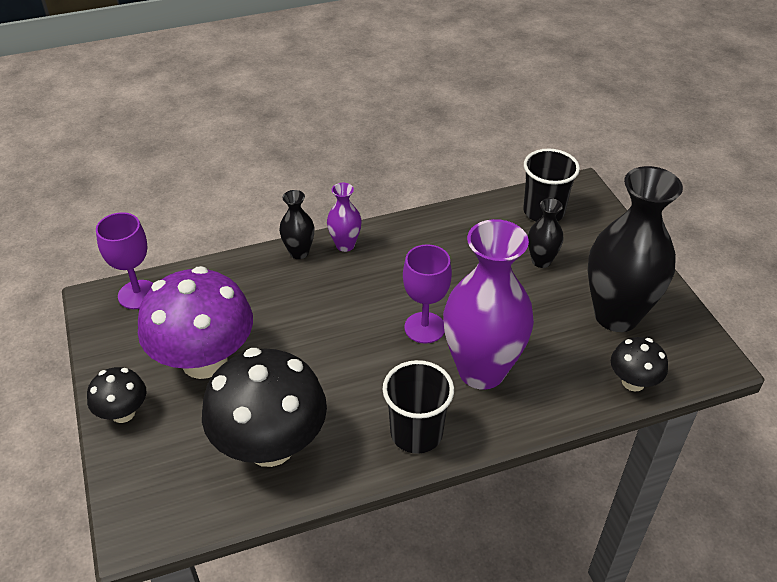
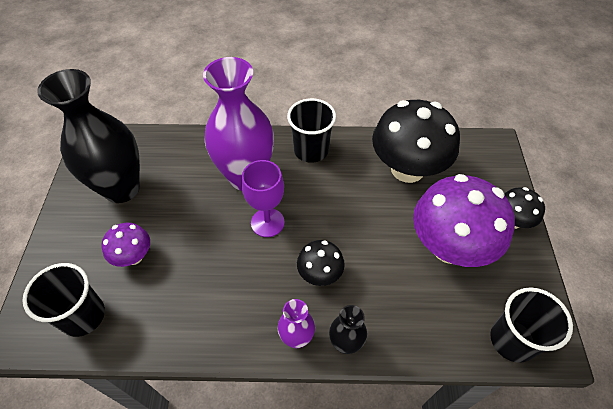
camera: 160 degrees left, 10 degrees up
purple goblet [96,212,153,309] -> black cup [490,288,573,363]
black vase [528,198,564,268] -> purple mushroom [101,223,150,267]
black mushroom [611,337,668,391] -> black mushroom moved to [297,240,345,286]

